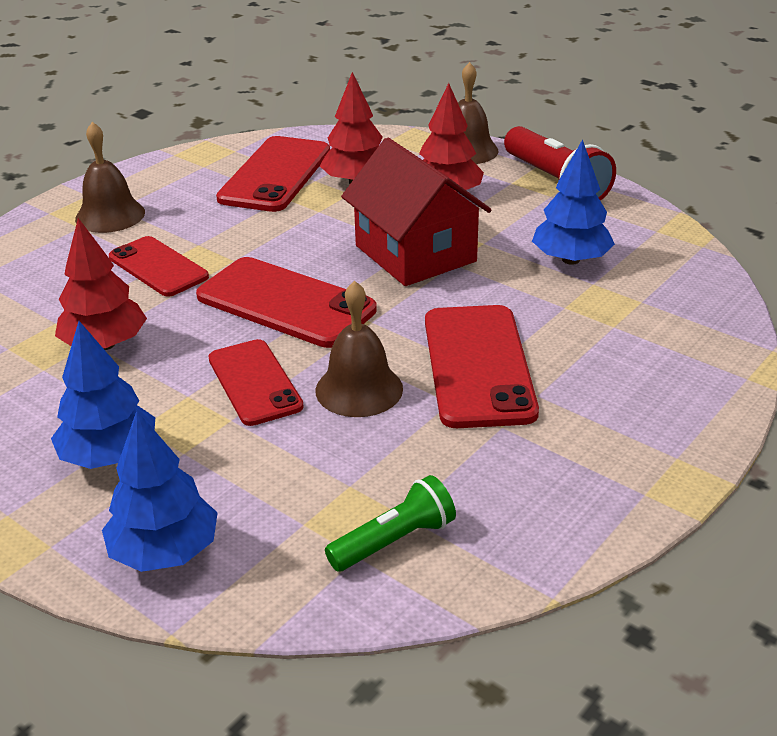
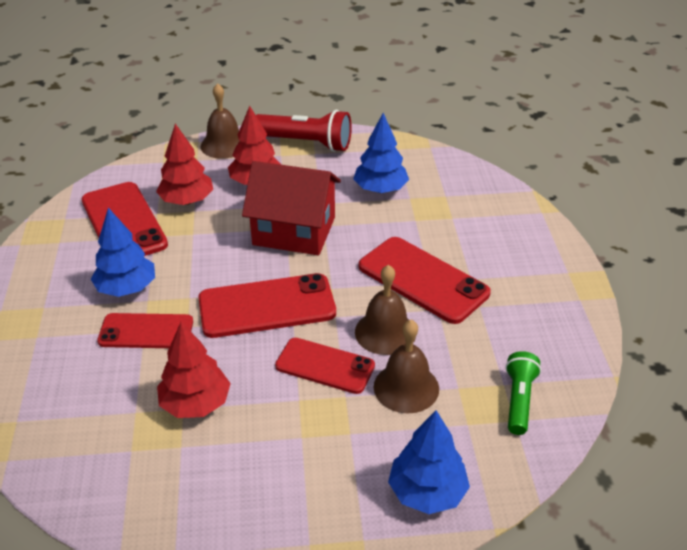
camera: 45 degrees left, 5 degrees up
blue tree [51,321,155,469] -> blue tree moved to [91,208,155,297]
brown bell [75,122,145,233] -> brown bell moved to [374,320,439,414]

